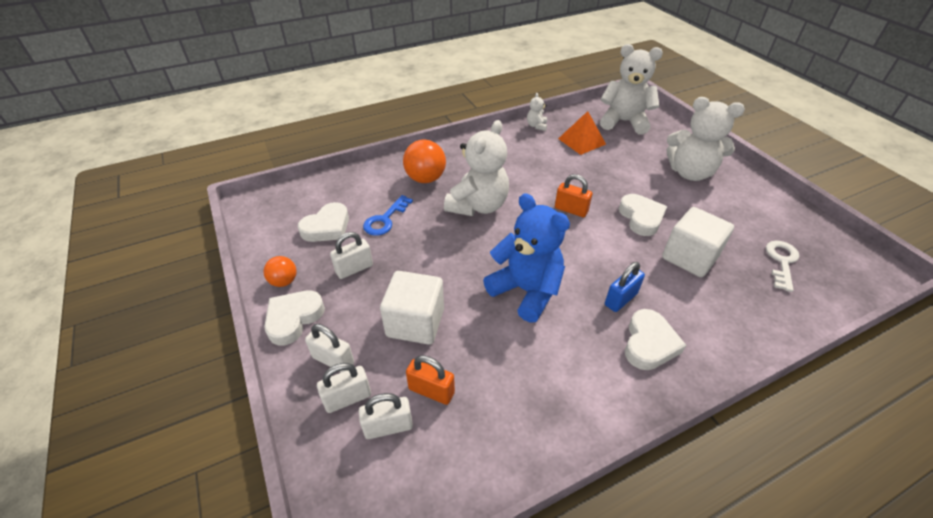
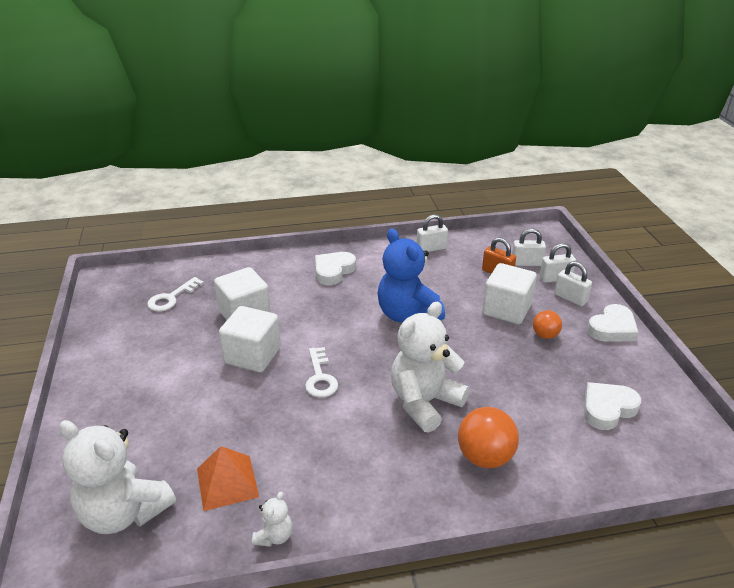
camera: 165 degrees left, 10 degrees down
orange ball [264,256,296,287] -> orange ball moved to [533,310,562,339]
white padlock [330,232,373,279] -> white padlock moved to [417,214,448,252]
blue key [363,195,413,236] -> none
orange padlock [555,174,592,217] -> white key [305,347,338,398]
blue padlock [605,262,645,312] -> none
white heart [619,194,667,236] -> white cube [219,306,281,372]
white teddy bear [667,97,745,181] -> none

